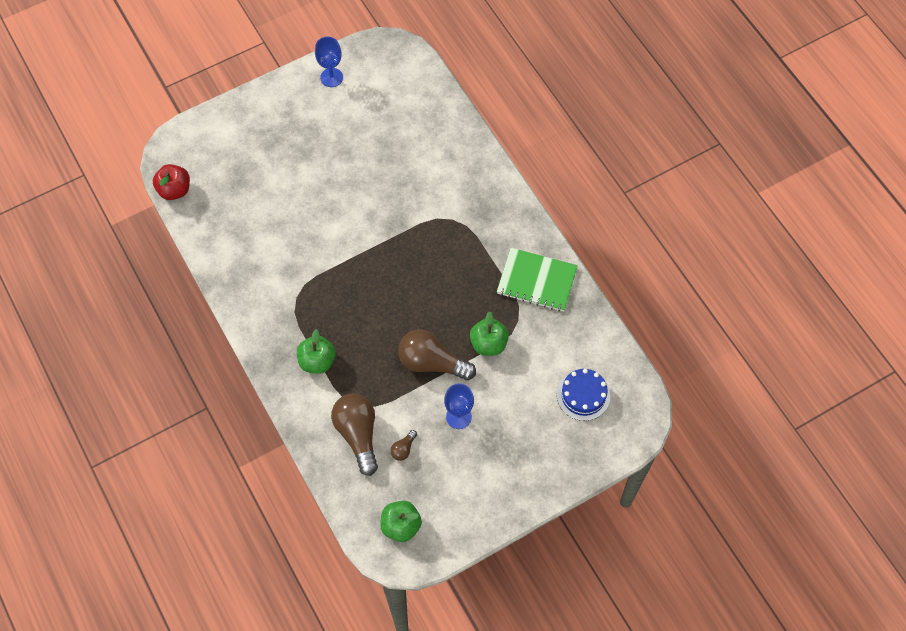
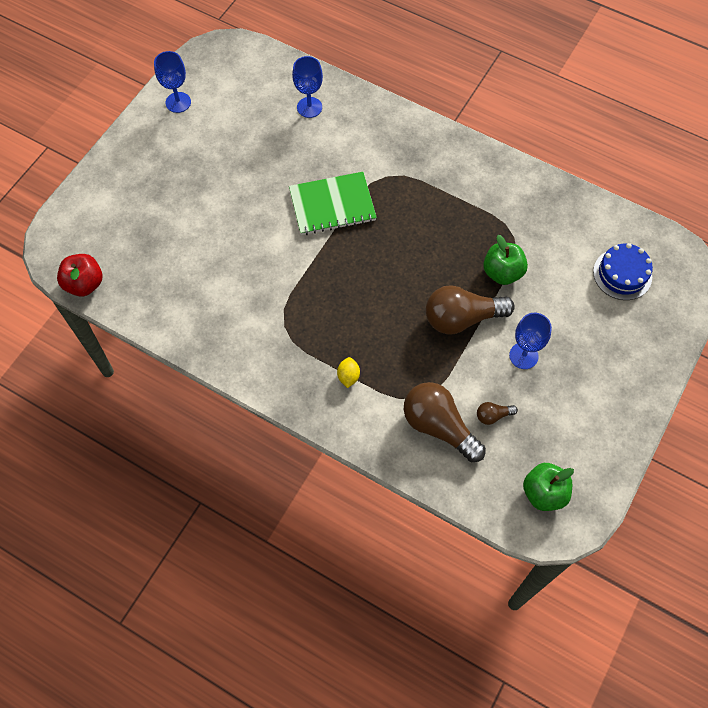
camera: 30 degrees left, 0 degrees up
green apple [297,329,336,374] -> yellow lemon [337,357,360,388]
brown light bulb [390,430,417,461] -> brown light bulb turned 75 degrees clockwise [477,402,518,425]
green notebook [497,248,578,311] -> green notebook moved to [289,172,377,235]
none -> blue goblet [292,56,323,118]

